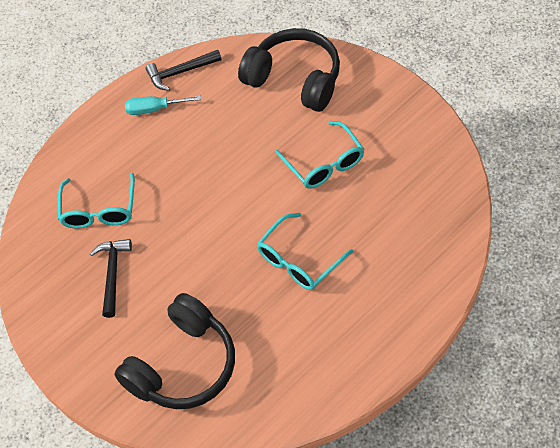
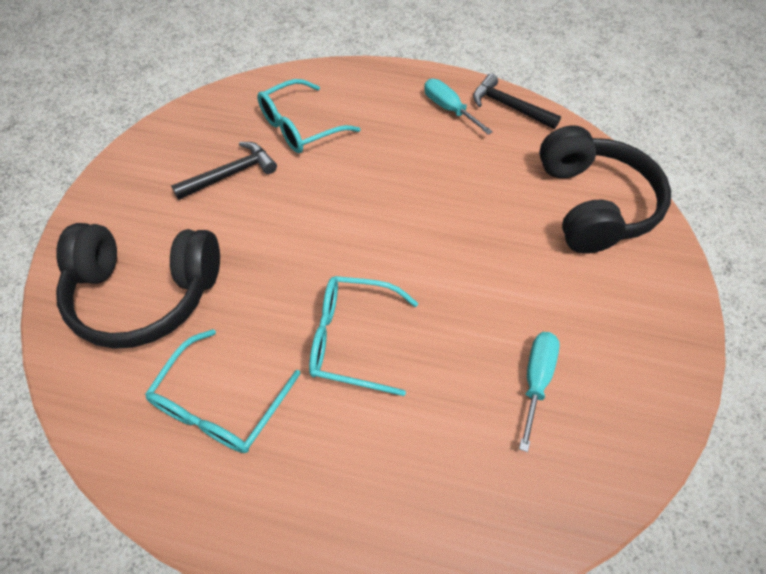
camera: 50 degrees right, 0 degrees up
turquoise glasses [275,121,364,189] -> turquoise glasses moved to [145,329,301,453]
none -> turquoise screwdriver [519,332,560,452]

